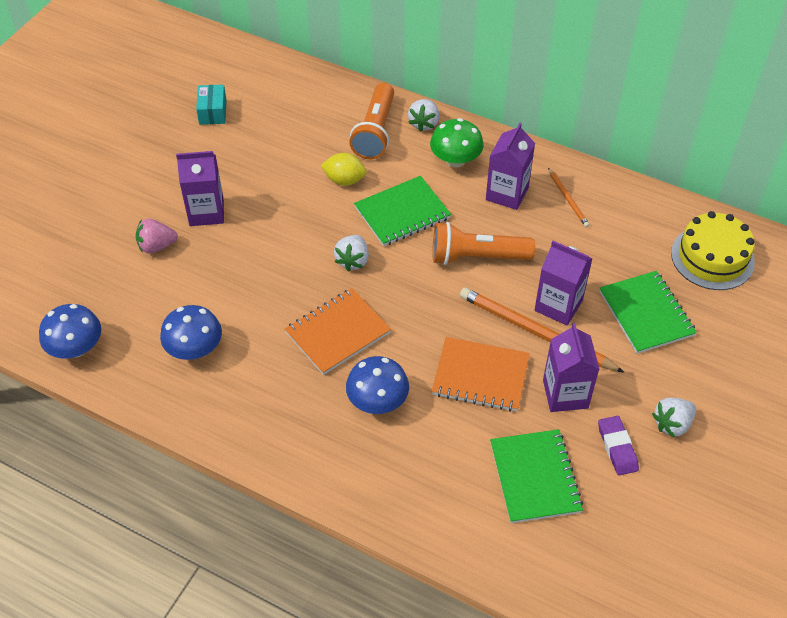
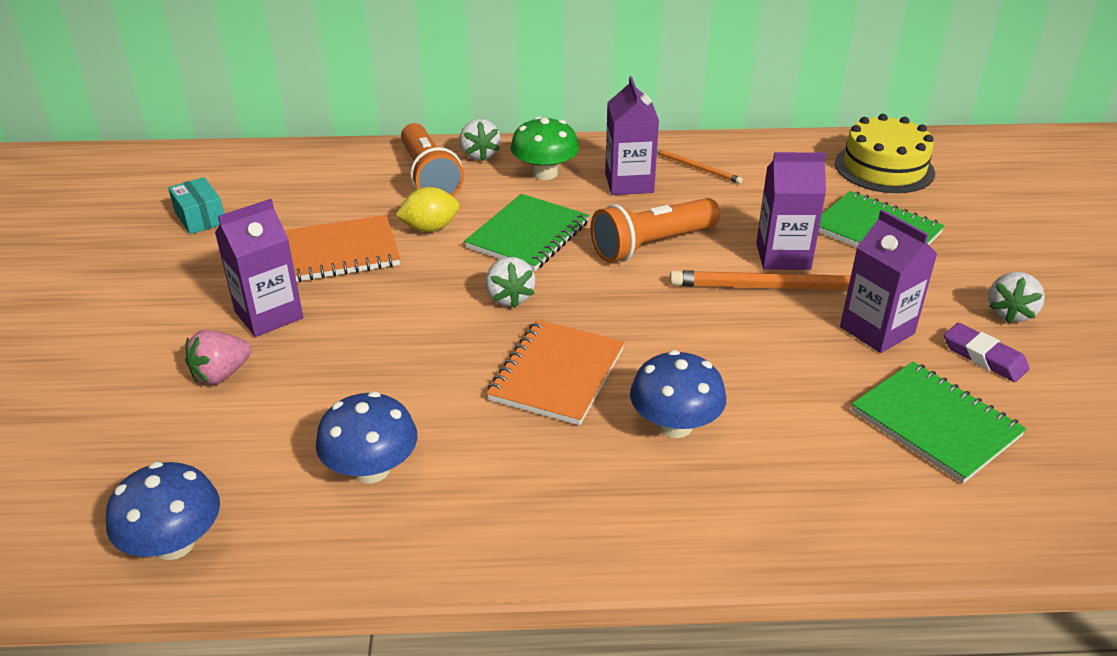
camera: 30 degrees left, 15 degrees down
orange notebook [432,337,530,412] -> orange notebook moved to [284,215,400,282]

